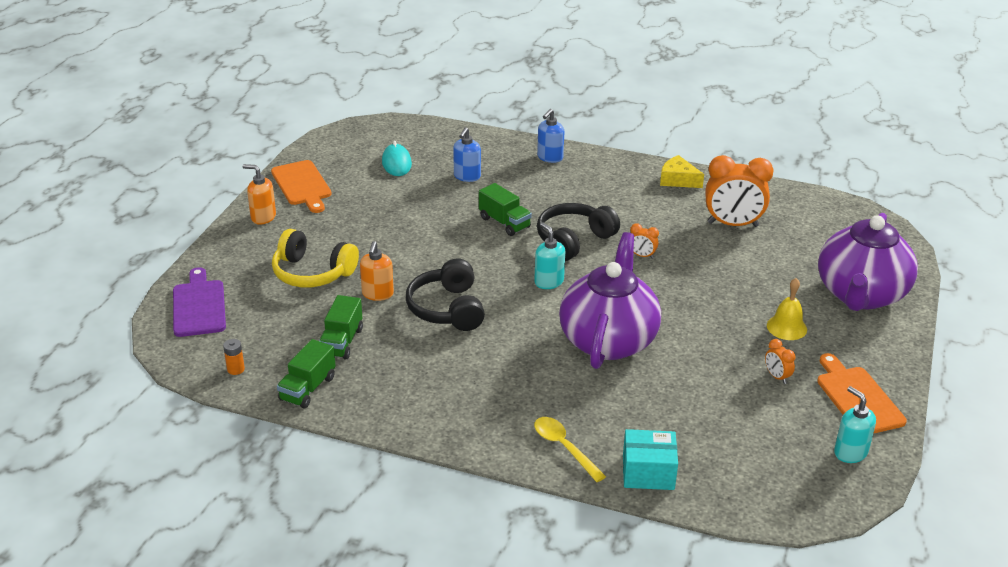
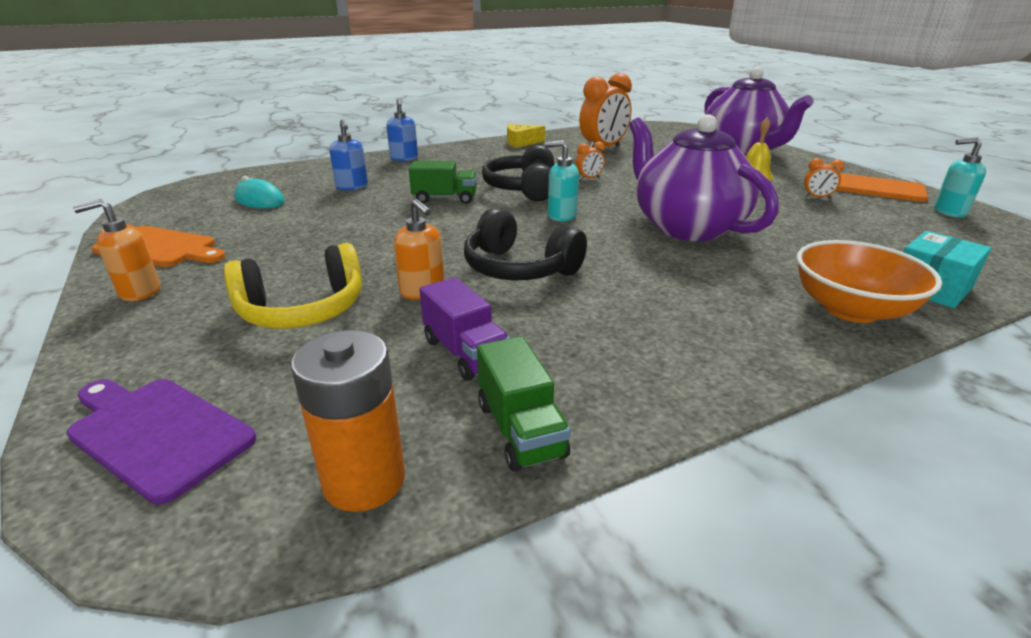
camera: 45 degrees left, 5 degrees down
orange battery [223,339,245,375] -> orange battery [291,330,405,512], size x2.17
green truck [319,295,363,359] -> purple truck [419,277,510,381]
yellow spoon [534,417,606,482] -> orange bowl [796,240,942,323]

